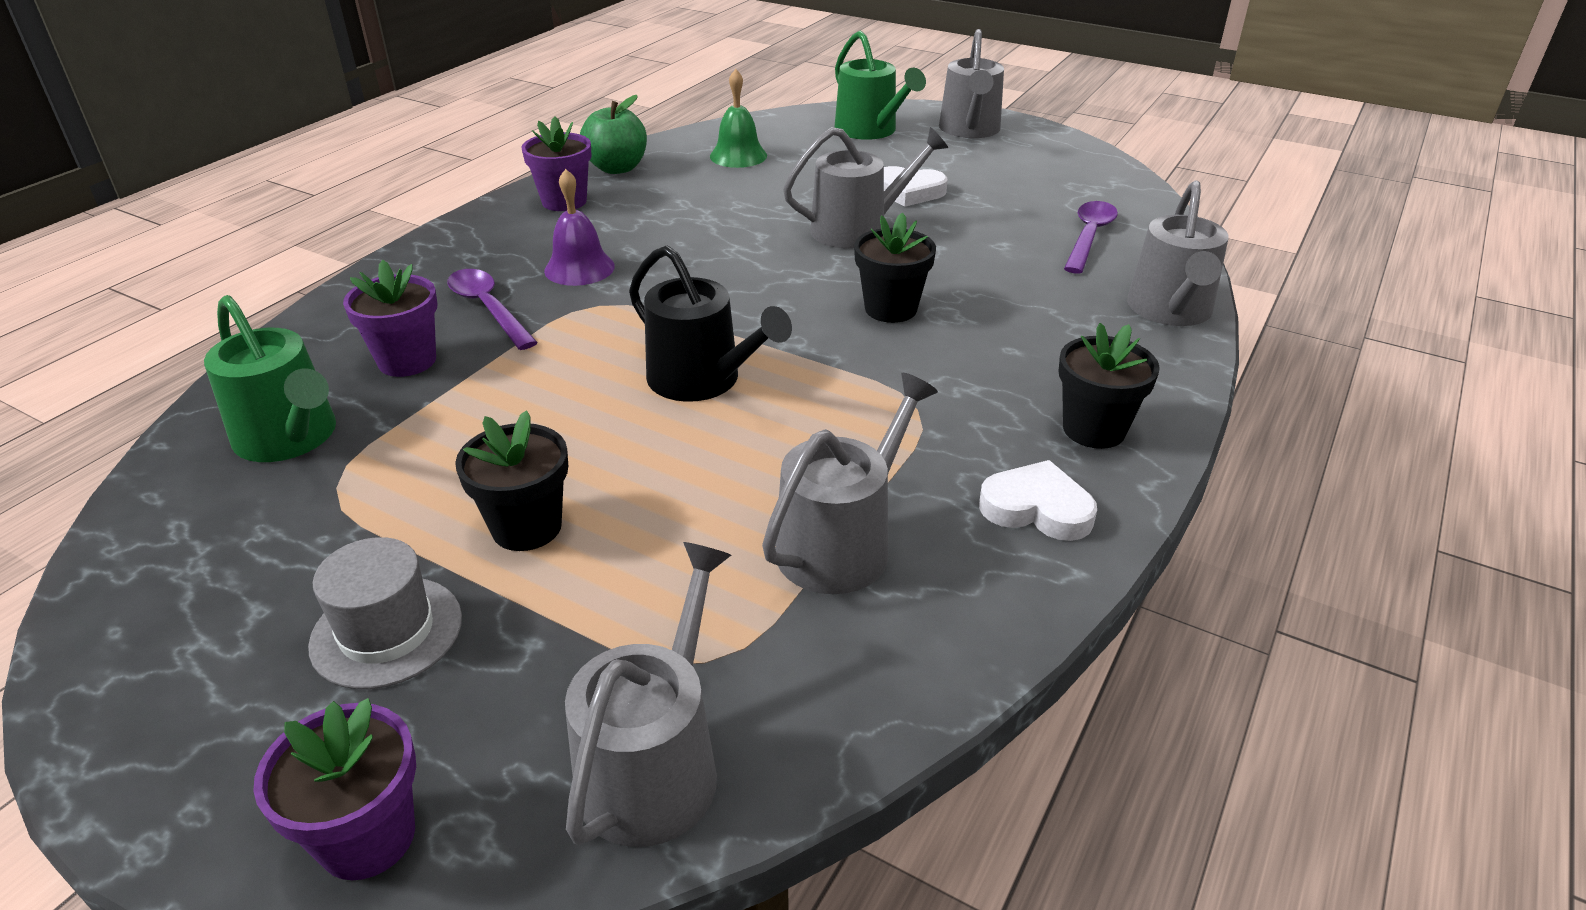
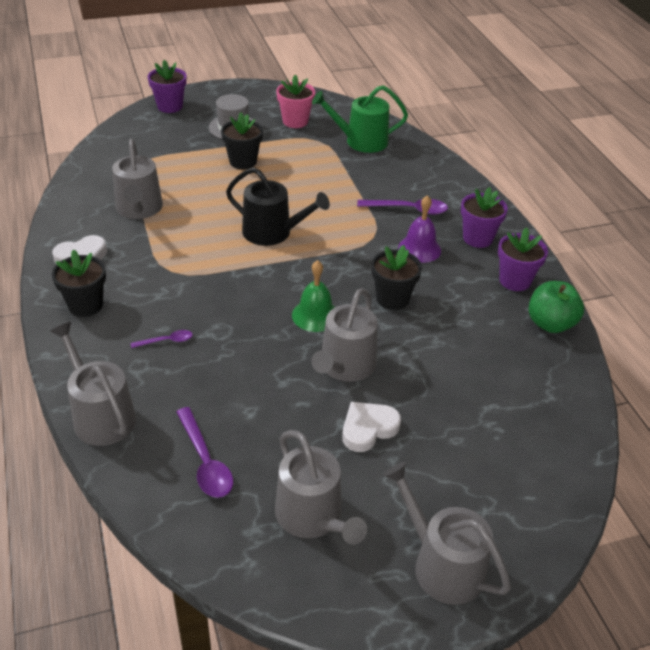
camera: 130 degrees right, 5 degrees up
purple flower pot [343,260,437,377] -> purple flower pot moved to [461,187,508,248]
grey watering can [565,542,731,847] -> grey watering can moved to [275,430,367,545]
black watering can [629,245,792,402] -> black watering can turned 150 degrees counterclockwise [226,167,330,246]
green bell [710,69,767,168] -> green bell moved to [292,260,335,332]
green watering can [835,31,926,140] -> none
black flower pot [854,212,936,323] -> black flower pot moved to [371,245,422,310]
none -> purple spoon [130,330,193,348]
none -> pink flower pot [276,75,315,128]

